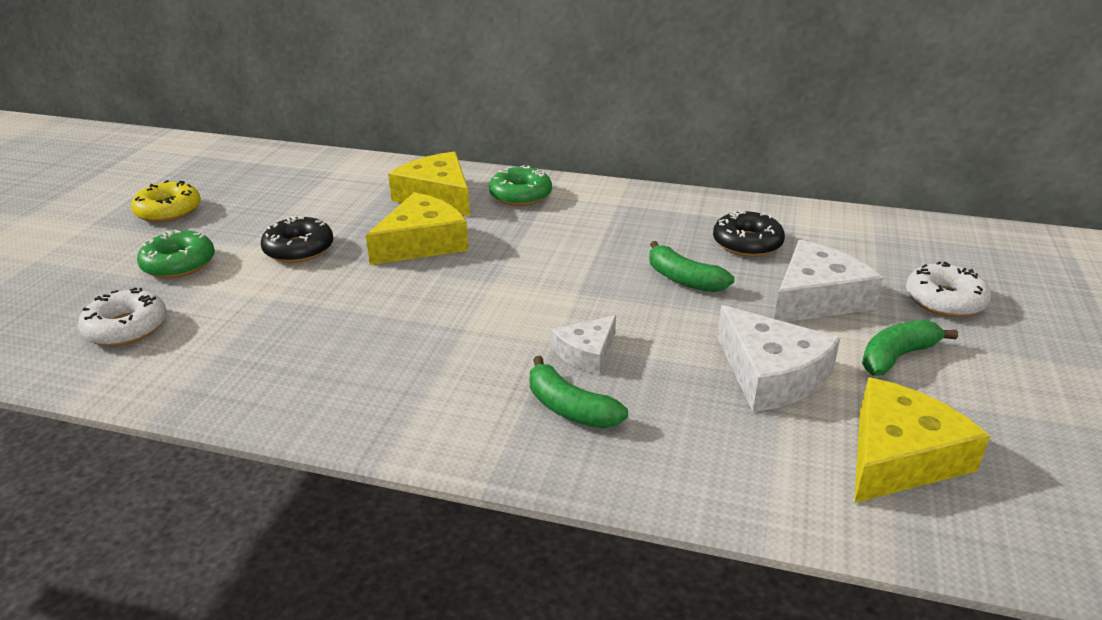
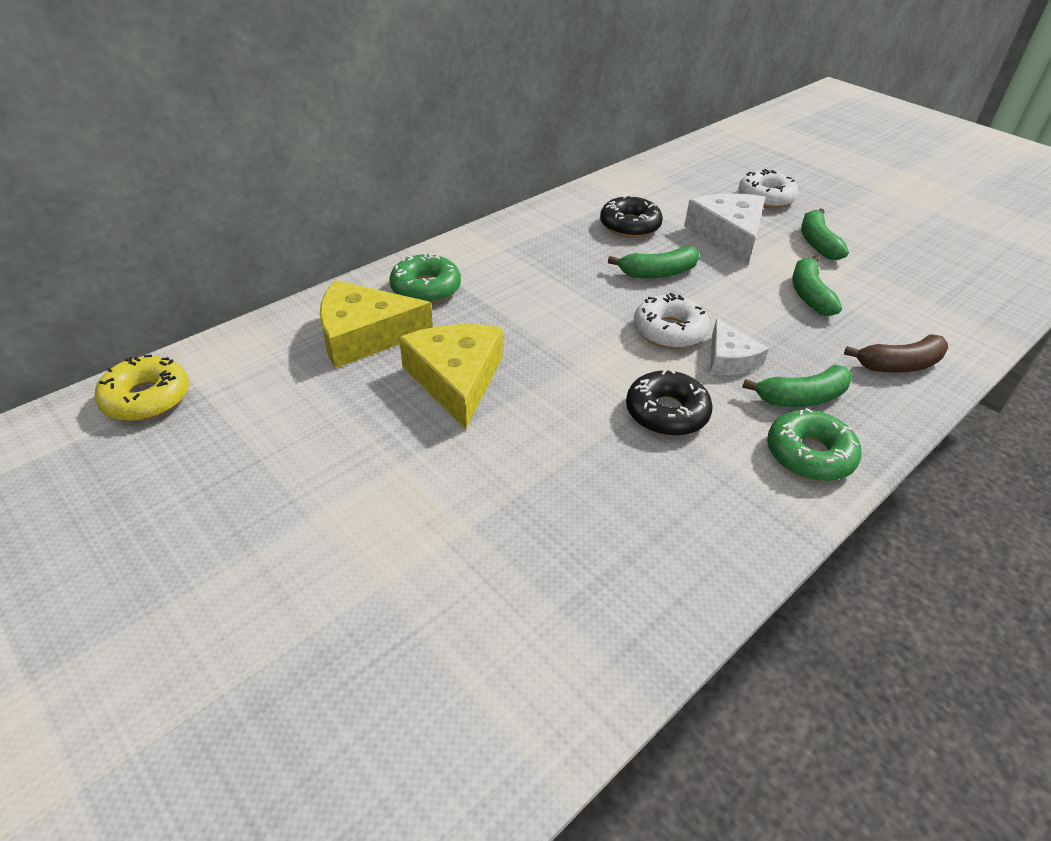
camera: 60 degrees left, 10 degrees up
white donut [78,288,167,346] -> white donut moved to [634,293,710,349]
yellow donut [131,180,201,222] -> yellow donut moved to [95,355,189,421]
green donut [137,230,215,278] -> green donut moved to [767,408,861,481]
black donut [261,216,334,263] -> black donut moved to [626,369,713,436]
white cheese [717,305,840,412] -> green banana [792,255,842,316]
yellow cheese [855,377,990,503] -> none
none -> brown banana [844,334,948,373]

